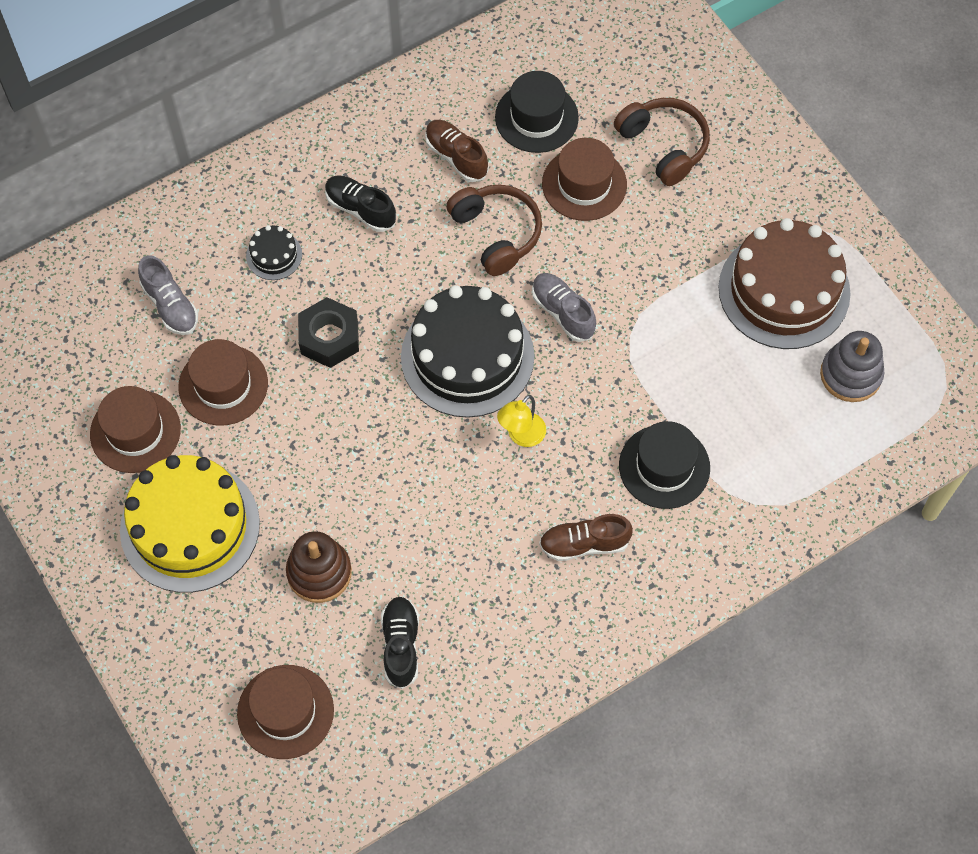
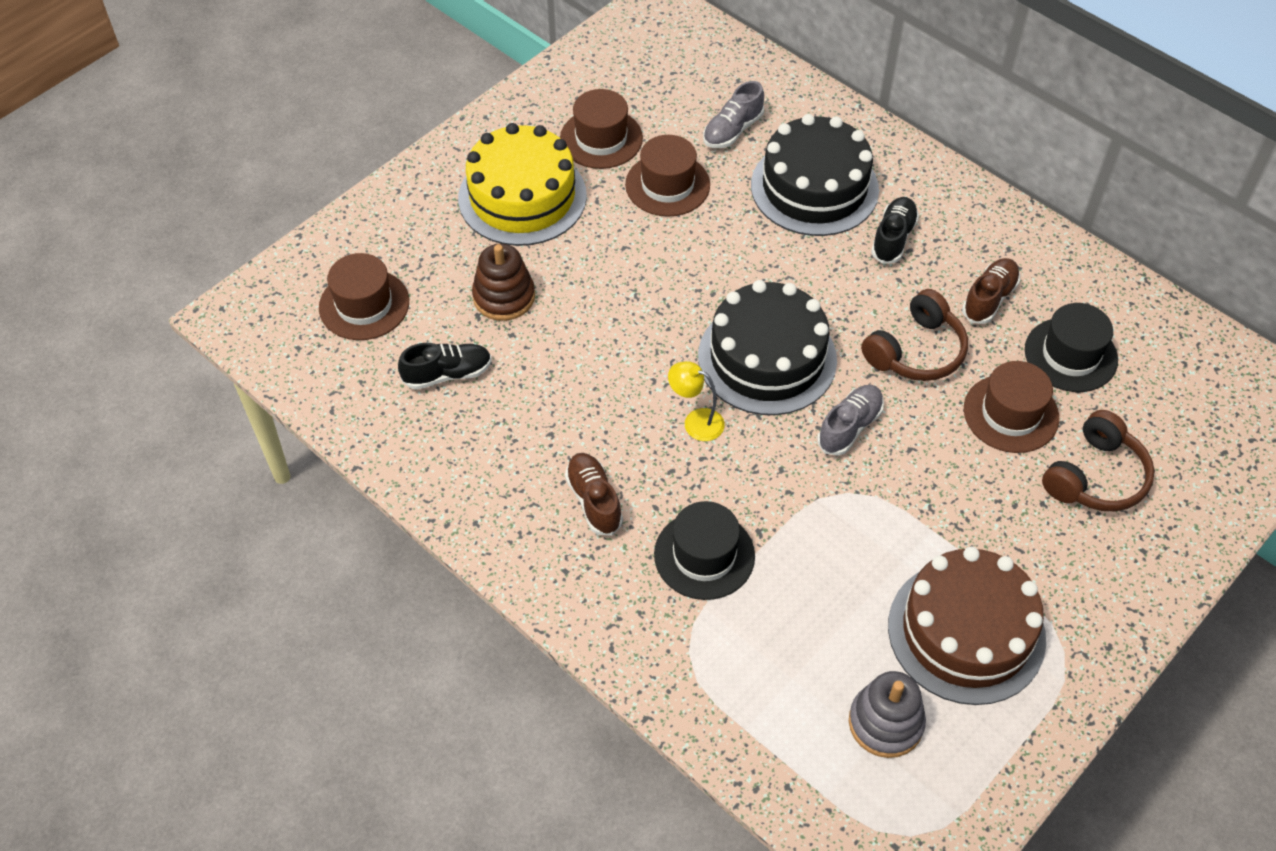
camera: 75 degrees right, 10 degrees down
black cake [246,225,302,280] -> black cake [751,114,879,236], size x2.32
black nut [298,297,359,368] -> none

